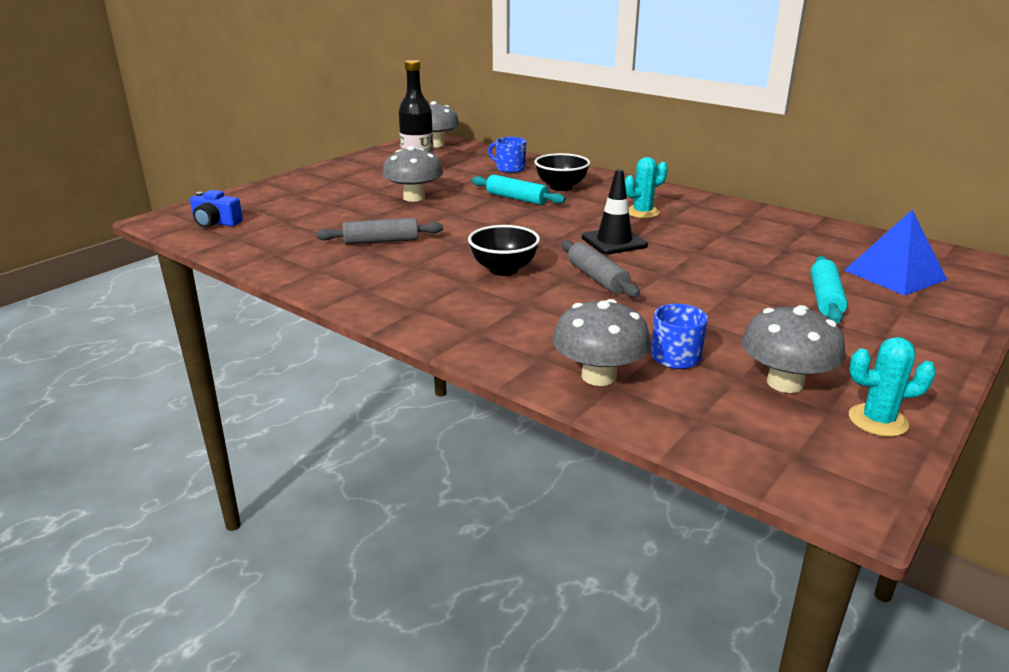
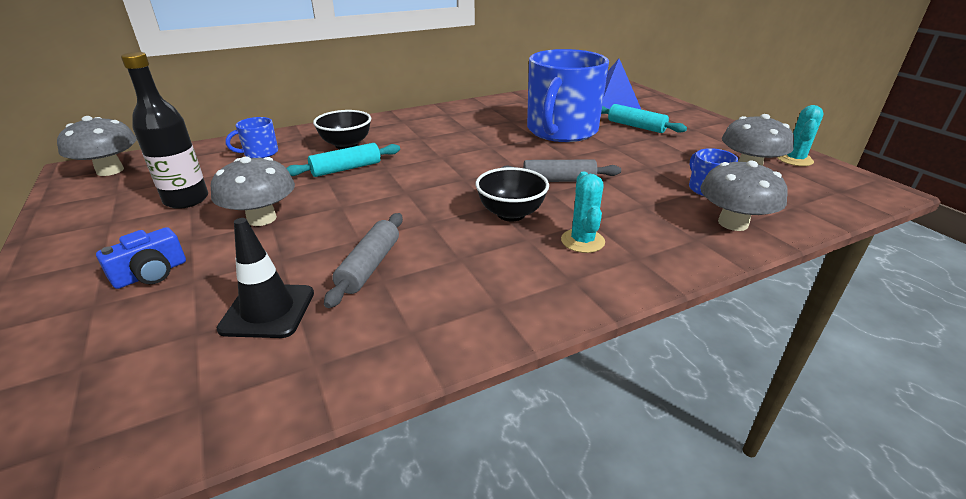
camera: 65 degrees left, 5 degrees up
blue camera [190,190,243,228] -> blue camera moved to [96,227,186,289]
black traffic cone [582,169,648,254] -> black traffic cone moved to [217,218,314,338]
turquoise cactus [625,157,668,218] -> turquoise cactus moved to [561,172,605,253]
none -> blue mug [527,49,609,142]

